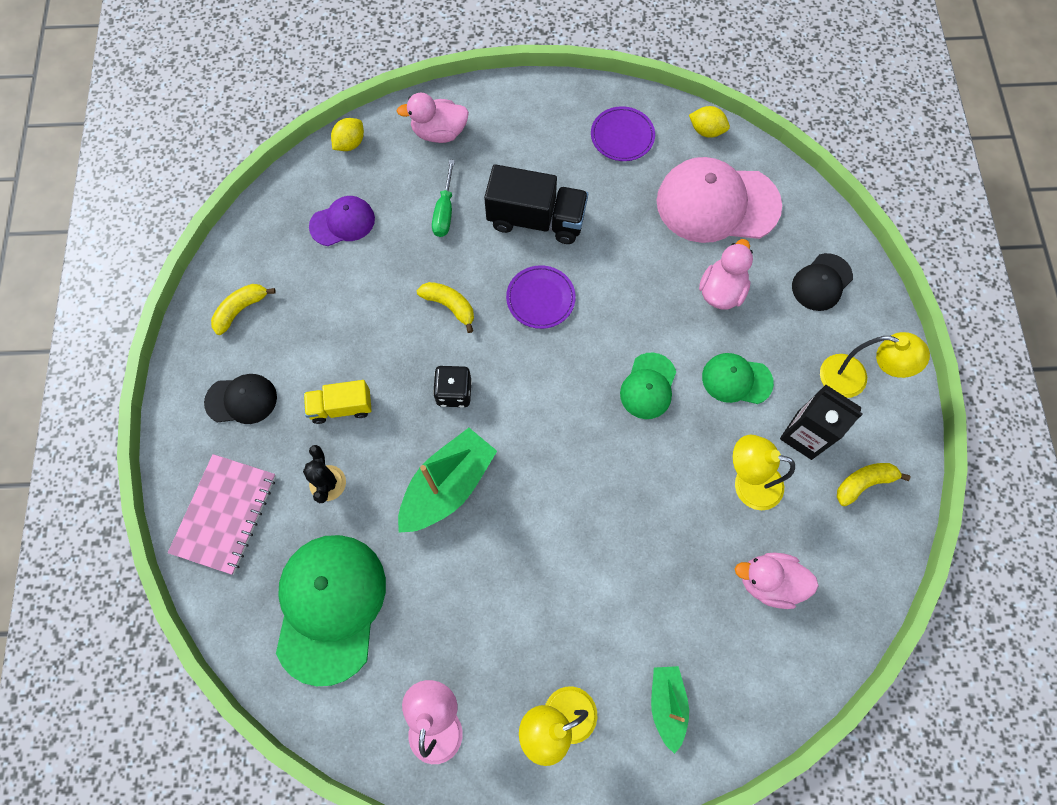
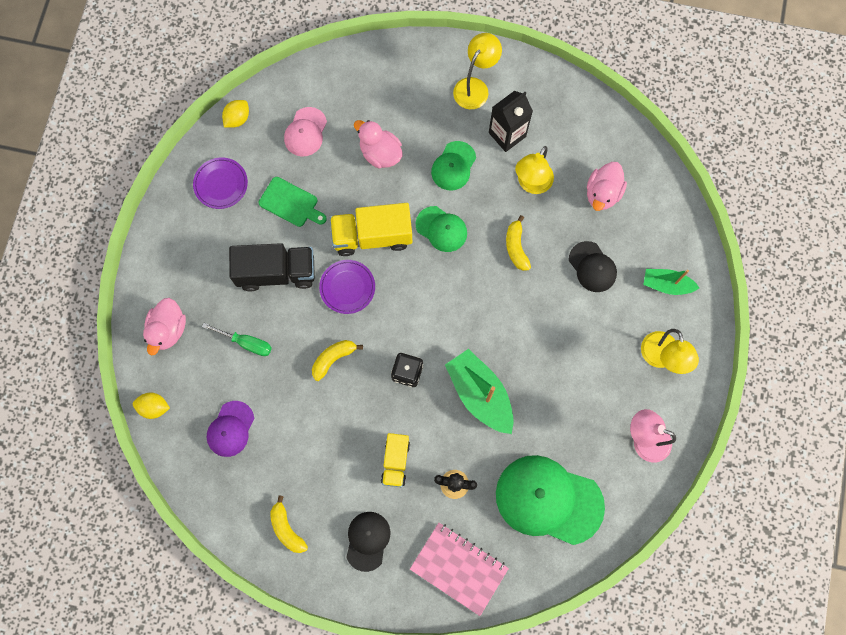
camera: 75 degrees left, 5 degrees up
purple cap [309,196,375,246] -> purple cap turned 150 degrees counterclockwise [207,401,254,457]
yellow lemon [331,118,364,151] -> yellow lemon turned 45 degrees counterclockwise [133,392,170,419]
black truck [484,164,588,244] -> black truck turned 60 degrees clockwise [229,243,315,291]
pink cap [656,157,782,243] -> pink cap [284,107,327,156], size x0.53
black cap [792,253,853,311] -> black cap moved to [569,241,617,292]
yellow banana [837,463,911,506] -> yellow banana moved to [506,215,531,271]
none -> green cutting board [259,177,327,227]
none -> yellow truck [330,203,412,256]

